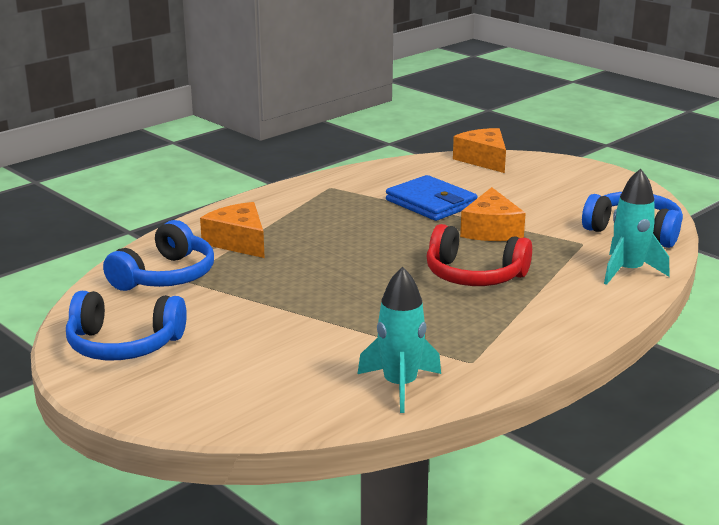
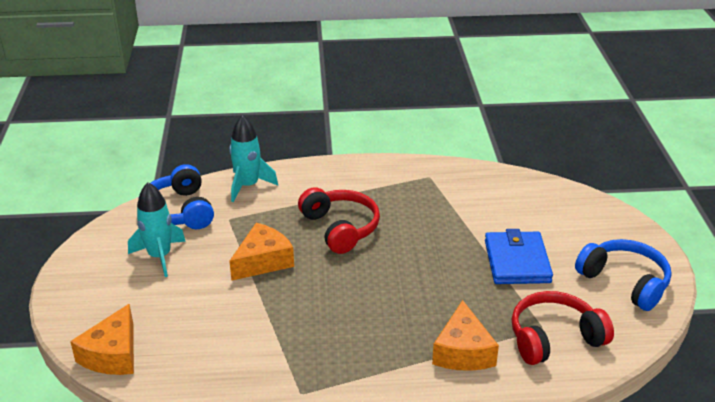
camera: 140 degrees left, 10 degrees up
blue headphones [103,220,214,291] -> red headphones [512,291,614,365]
turquoise rocket [358,267,441,413] -> turquoise rocket moved to [128,182,186,277]
blue wallet [386,175,478,221] -> blue wallet moved to [485,229,553,284]

